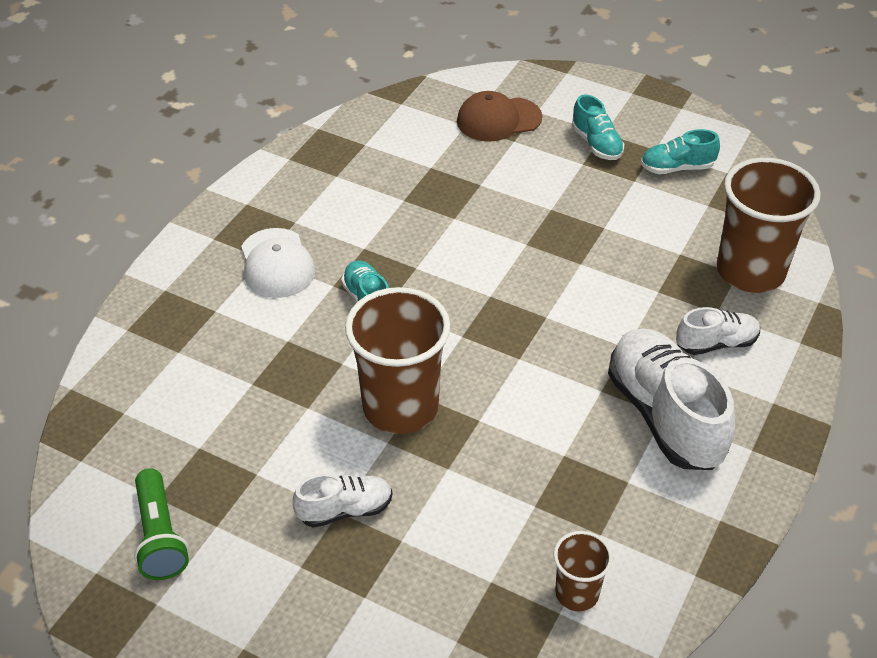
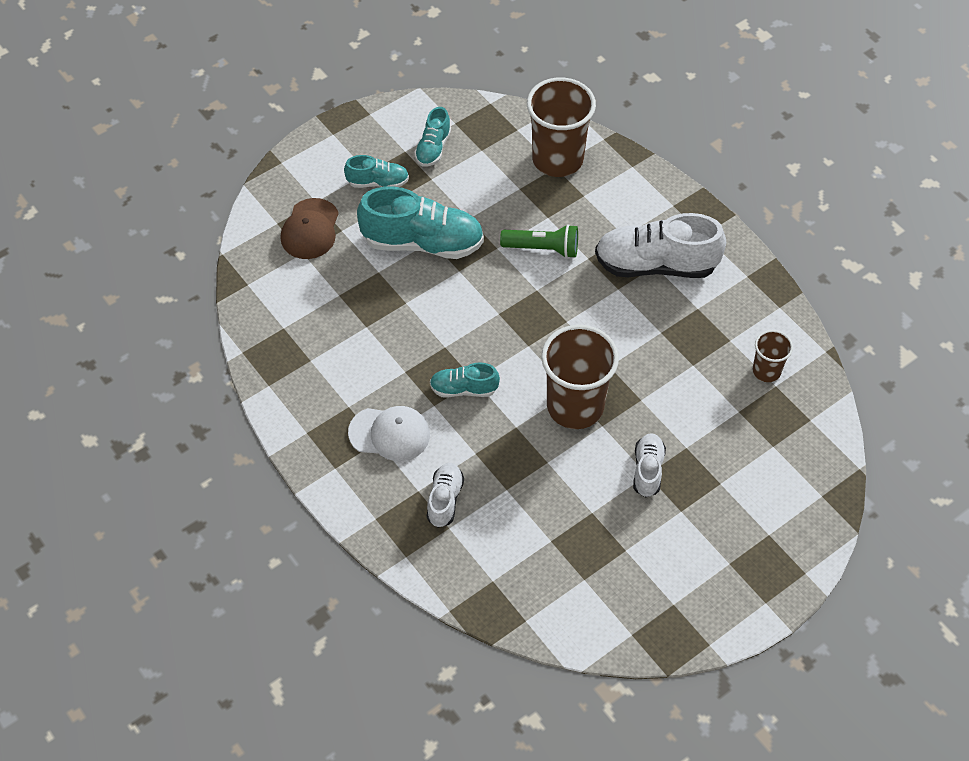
camera: 65 degrees left, 10 degrees up
green flashlight [134,468,189,580] -> green flashlight moved to [500,224,578,258]
white shoe [676,307,760,355] -> white shoe moved to [427,463,464,528]
none -> turquoise shoe [357,186,484,259]

